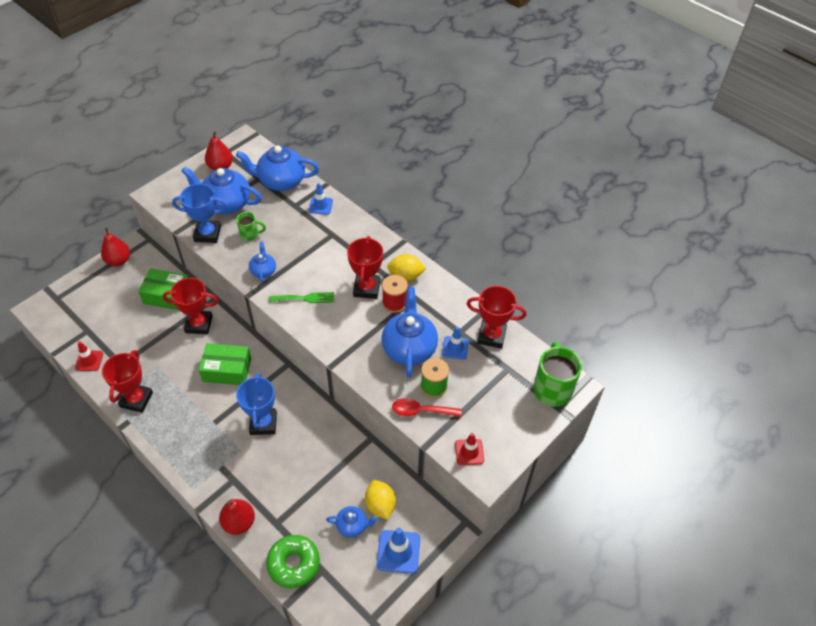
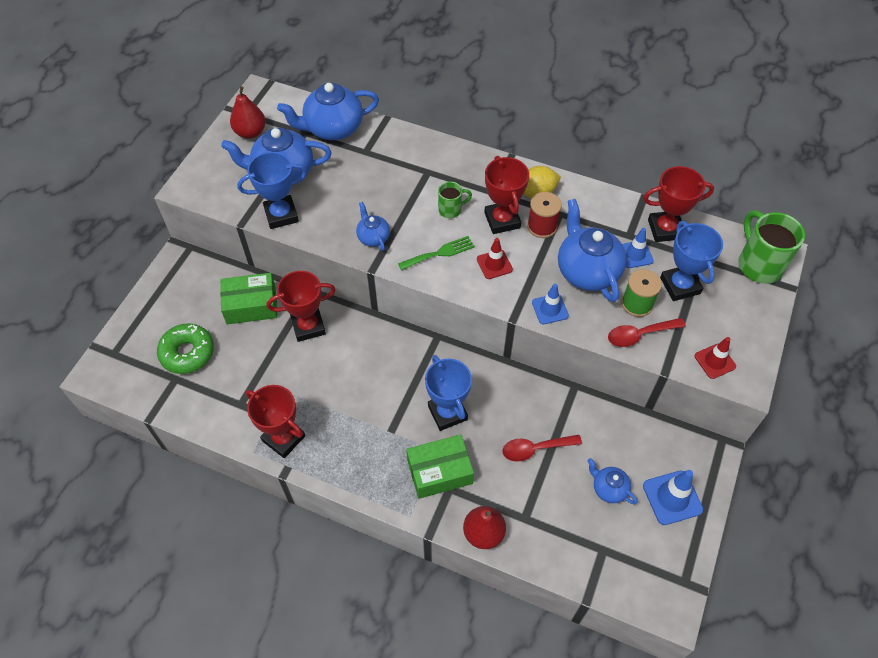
camera: 20 degrees left, 5 degrees up
red traffic cone [75,341,103,371] -> red traffic cone moved to [477,238,513,279]
red pear [101,227,130,266] -> none
red trophy [102,350,153,413] -> red trophy turned 45 degrees counterclockwise [246,385,305,458]
green box [199,343,251,385] -> green box moved to [407,434,474,499]
green mug [236,212,266,241] -> green mug moved to [438,182,472,218]
green donut [266,535,320,588] -> green donut moved to [157,323,214,374]
blue traffic cone [309,183,333,215] -> blue traffic cone moved to [532,284,569,324]
blue teapot [326,506,378,537] -> blue teapot turned 120 degrees counterclockwise [588,458,637,504]
yellow lemon [365,480,396,520] -> none
none -> red spoon [502,435,582,462]
none -> blue trophy [660,221,723,301]

